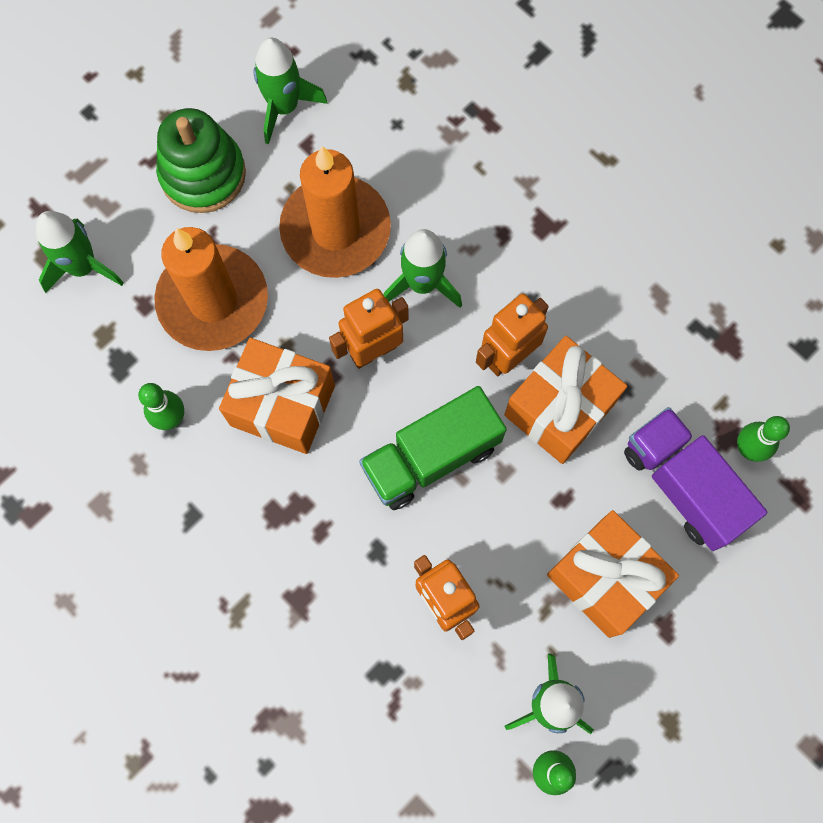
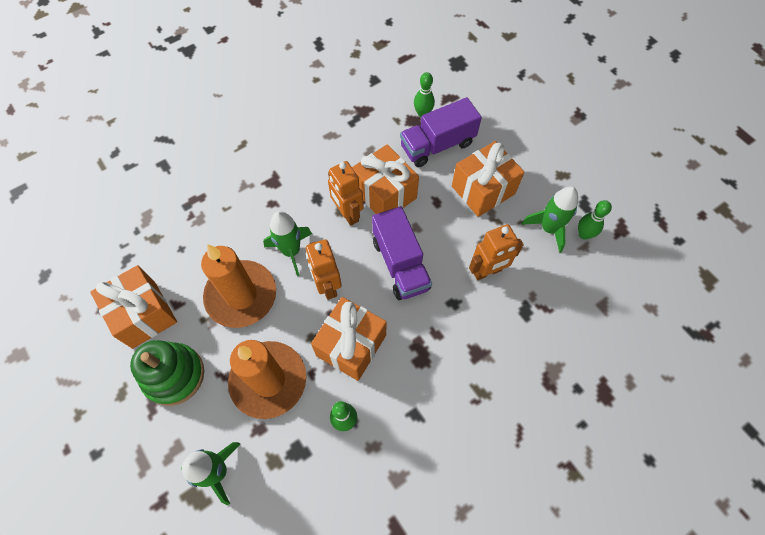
camera: 80 degrees left, 10 degrees down
green rocket [253,37,328,144] -> orange gift [90,265,177,349]
green truck [359,386,507,510] -> purple truck [372,206,432,300]

